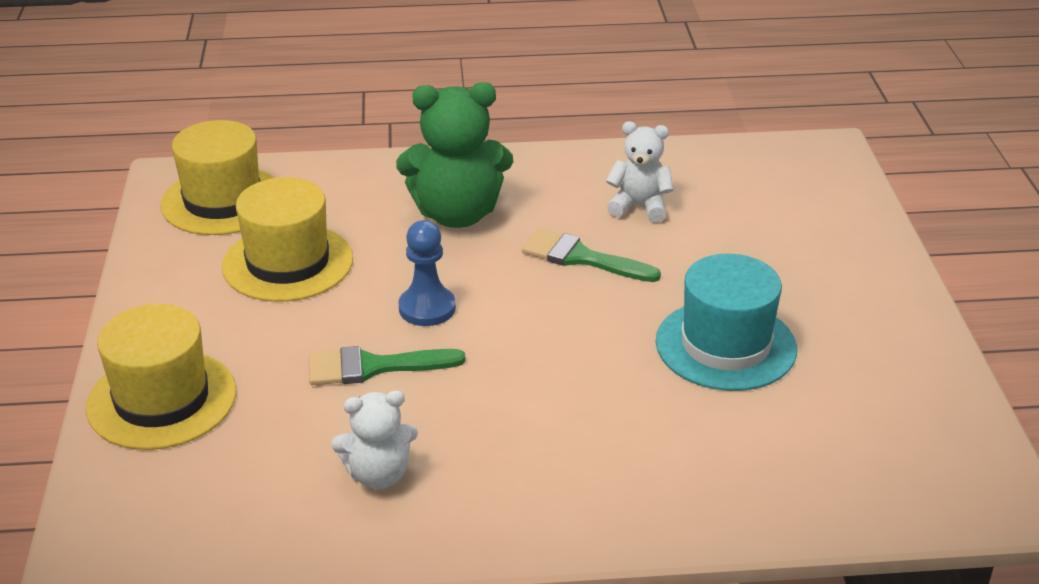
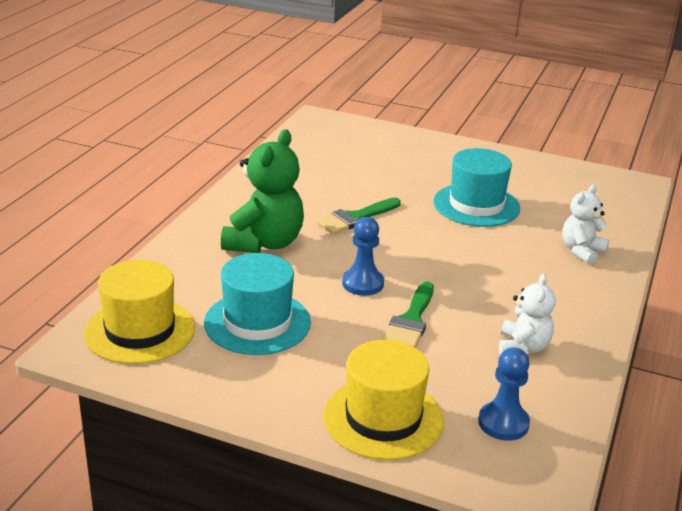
camera: 65 degrees left, 5 degrees down
yellow hat [222,177,353,302] -> turquoise hat [204,253,311,355]
white teddy bear [606,122,674,222] -> white teddy bear moved to [562,184,609,264]
none -> blue pawn [478,348,530,441]

